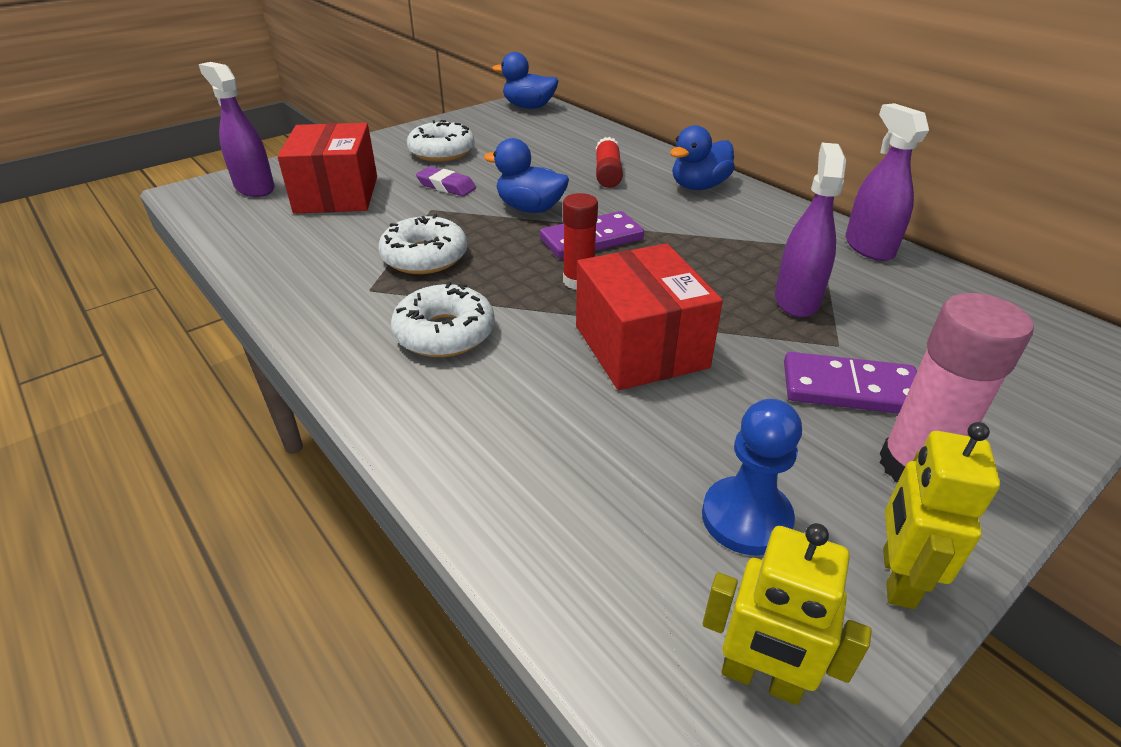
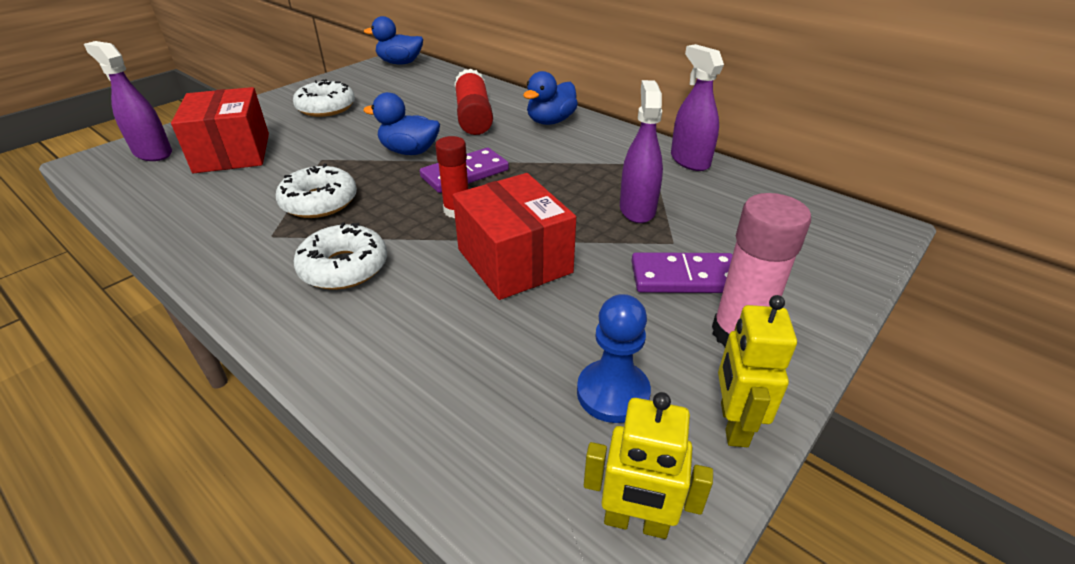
camera: 10 degrees left, 0 degrees up
purple eraser [416,167,476,196] -> none
red glue stick [596,137,623,188] -> red glue stick [454,69,493,135], size x1.53

